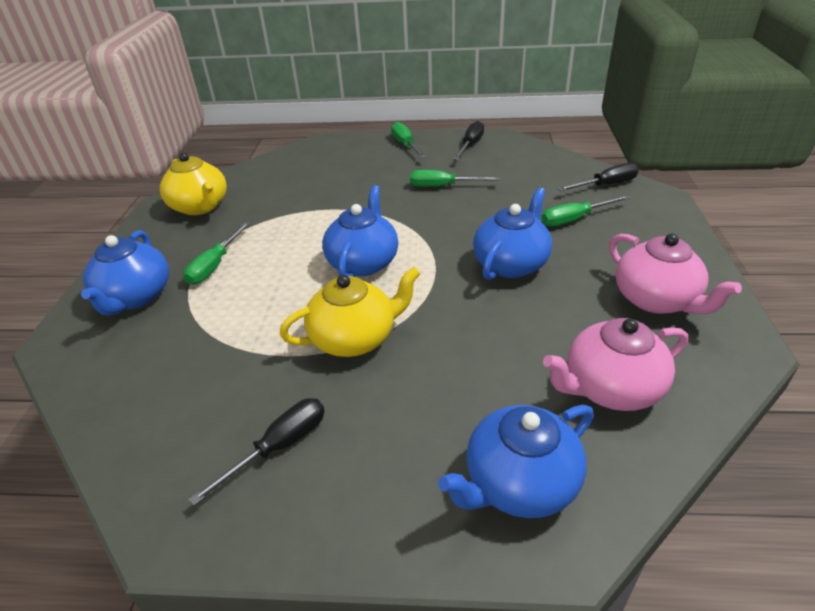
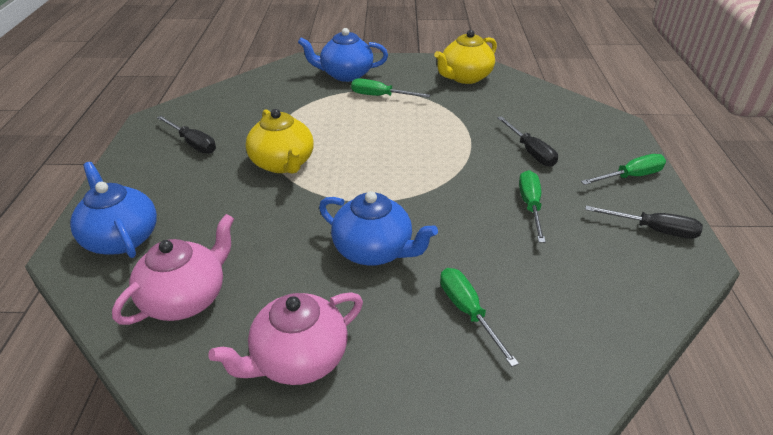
camera: 85 degrees right, 0 degrees up
blue teapot [322,185,398,277] -> none
pink teapot [543,318,688,411] -> pink teapot turned 60 degrees clockwise [112,214,234,325]
black screwdriver [558,163,639,192] -> black screwdriver moved to [497,116,558,167]

